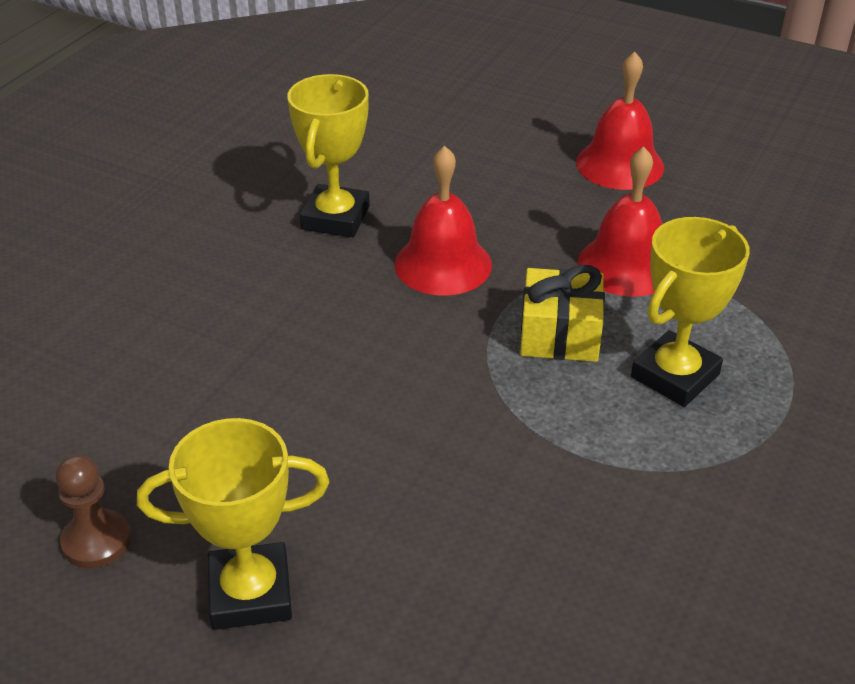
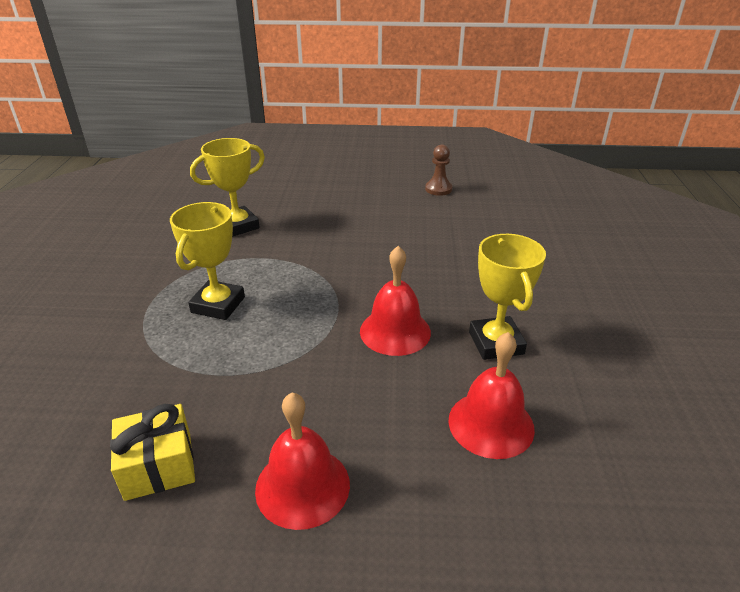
camera: 155 degrees right, 5 degrees down
yellow trophy [137,418,329,630] -> yellow trophy moved to [190,138,265,237]
yellow gift [520,265,605,362] -> yellow gift moved to [110,404,195,501]
red bell [578,147,663,297] -> red bell moved to [448,332,535,459]

